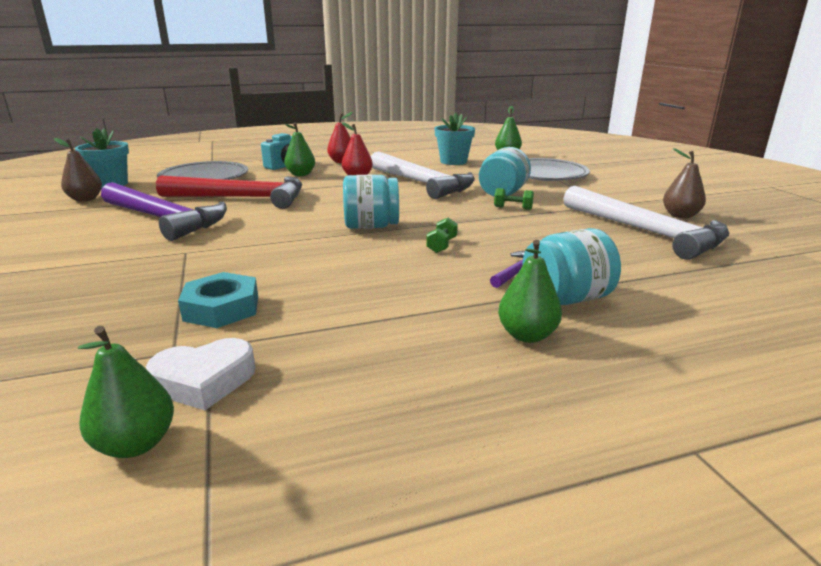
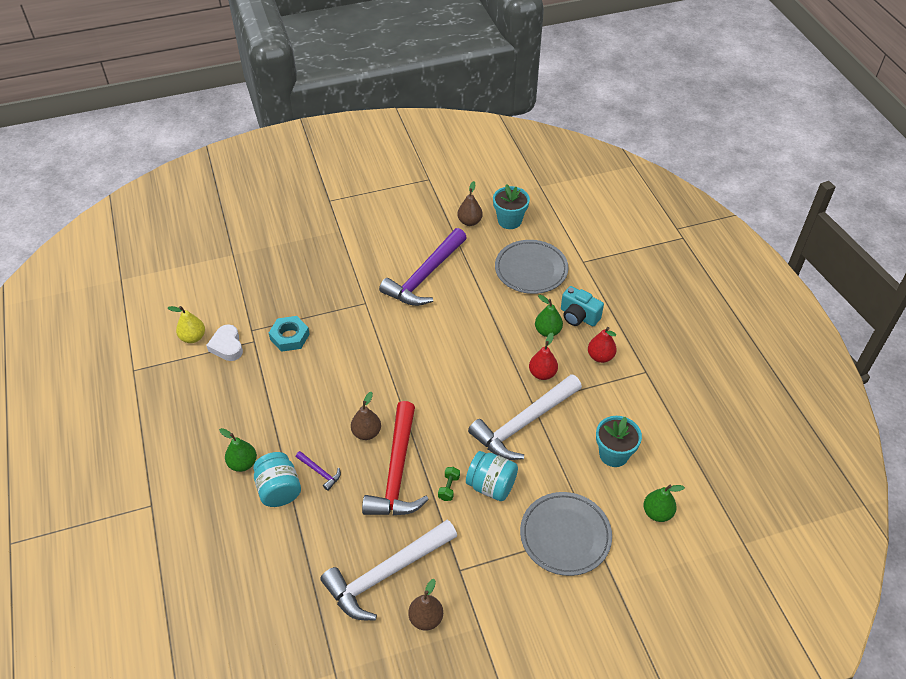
camera: 90 degrees right, 25 degrees up
green pear [78,326,174,458] -> yellow pear [168,306,205,343]
red hammer [156,175,302,209] -> red hammer moved to [362,401,429,515]
turquoise jar [343,175,399,229] -> none
green dumbbell [426,218,458,253] -> brown pear [351,392,381,440]

